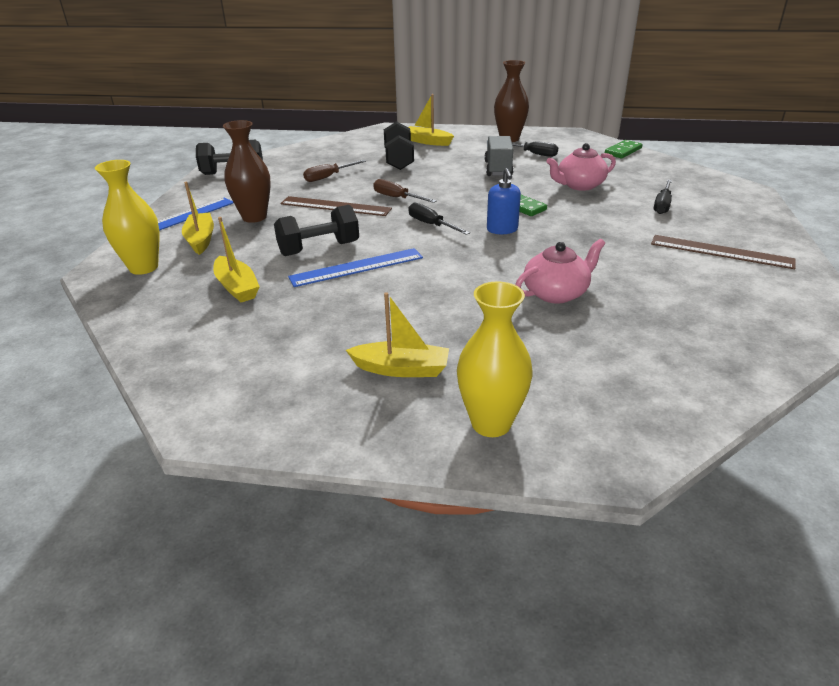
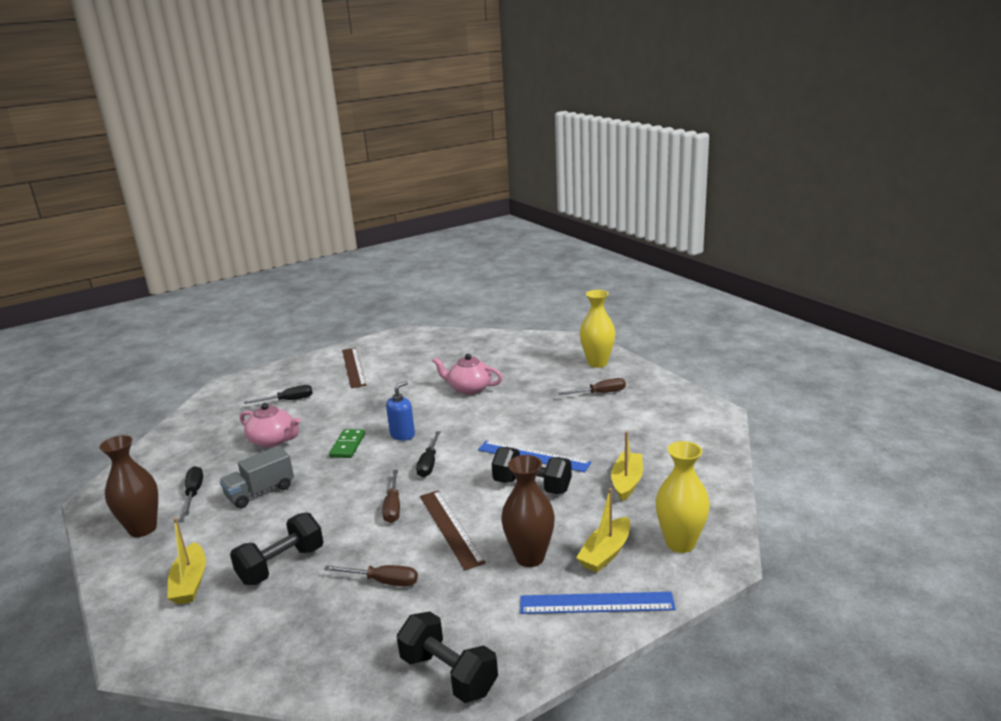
camera: 130 degrees left, 10 degrees down
yellow boat [346,292,449,377] -> brown screwdriver [558,378,626,395]
green domino [605,140,642,158] -> none

